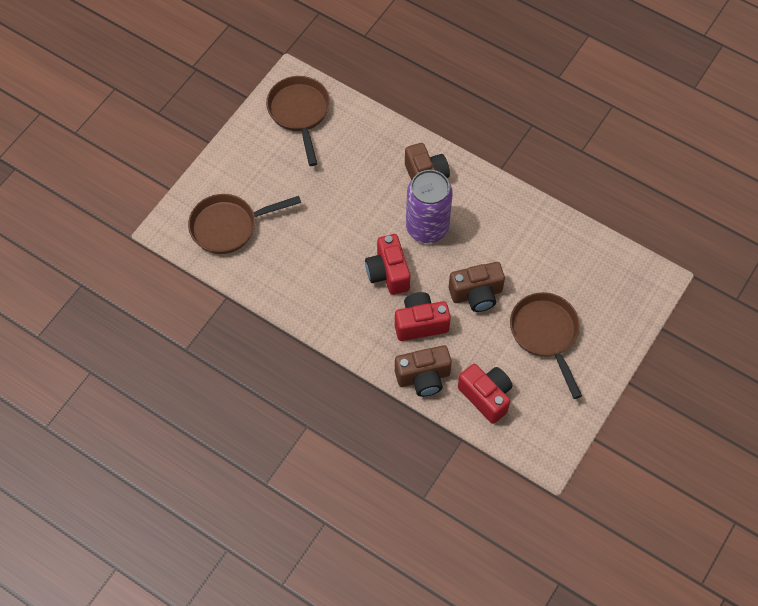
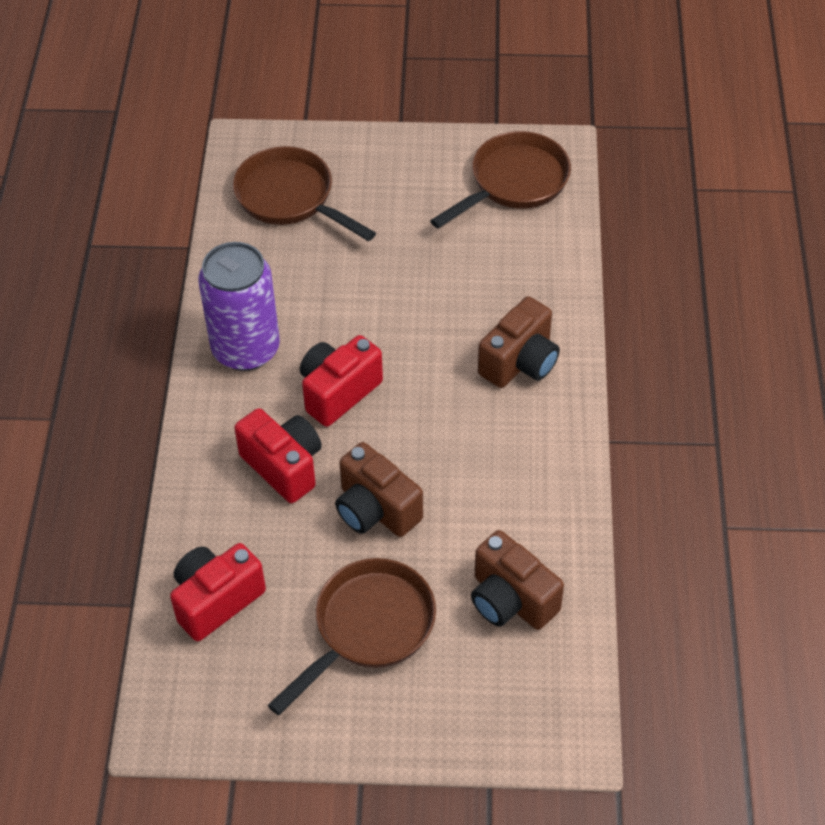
camera: 60 degrees right, 10 degrees down
brown camera [395,345,452,397] -> brown camera moved to [471,530,564,630]
purple can [406,170,453,243] -> purple can moved to [198,242,280,371]
red camera [458,364,513,424] -> red camera turned 150 degrees counterclockwise [170,543,266,641]

